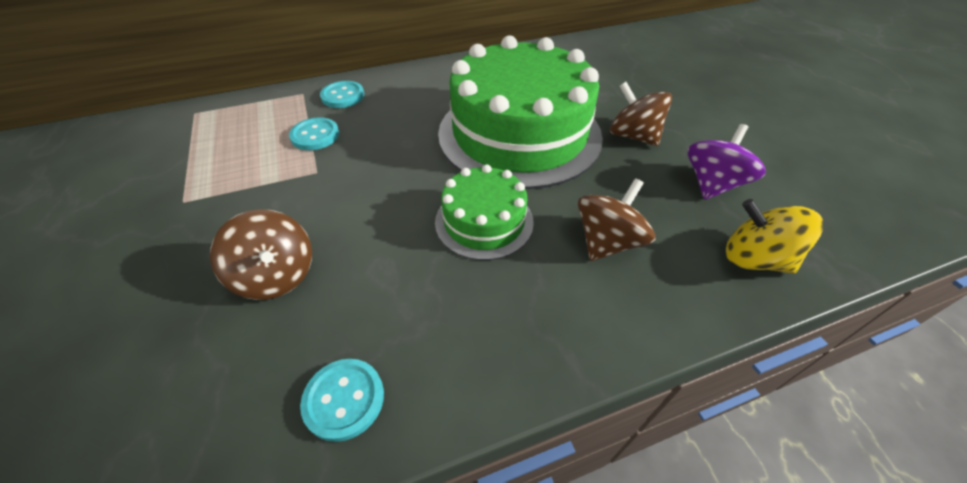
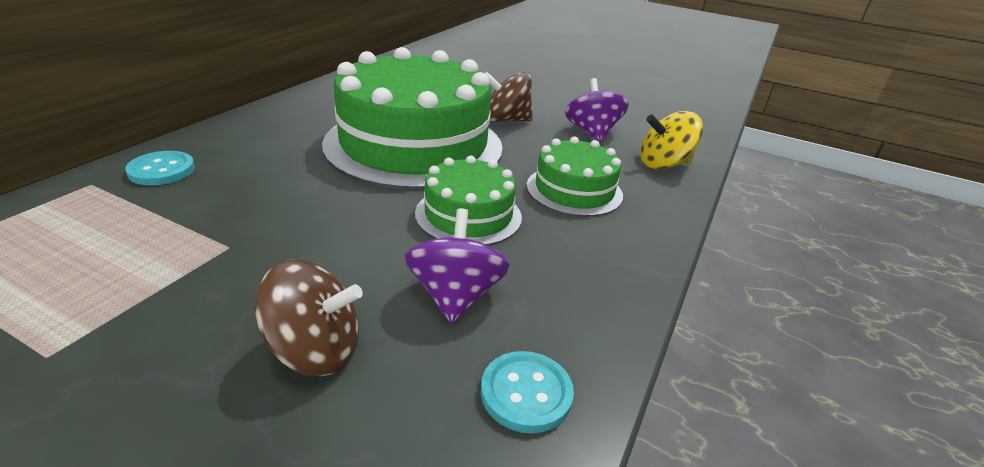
camera: 45 degrees left, 15 degrees down
turquoise button [289,117,339,150] -> none
brown spinning top [578,178,655,261] -> green cake [527,137,623,217]
none -> purple spinning top [404,208,510,324]

